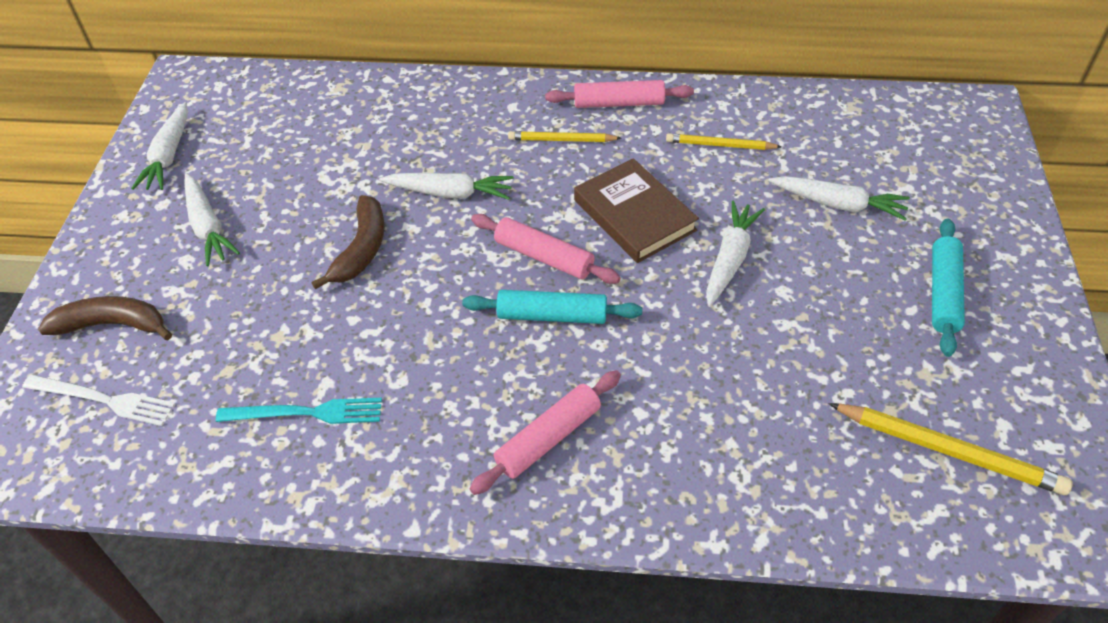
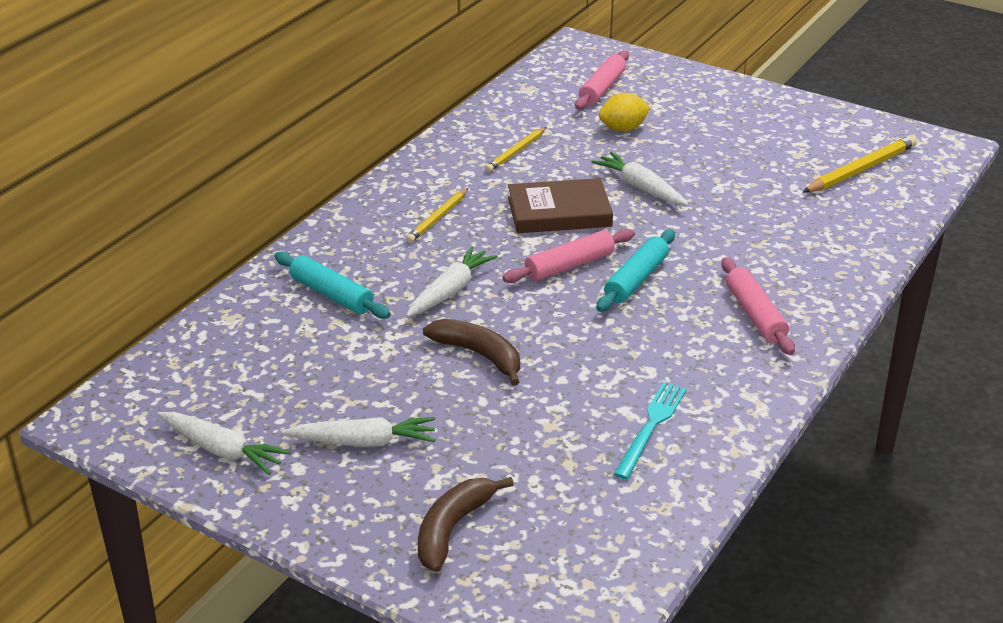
camera: 65 degrees left, 15 degrees down
white fork [22,375,175,426] -> none
pink rolling pin [545,80,694,108] -> pink rolling pin moved to [575,50,629,110]
white carrot [768,176,910,221] -> yellow lemon [599,93,651,132]
turquoise rolling pin [932,219,965,357] -> turquoise rolling pin moved to [274,251,391,319]

